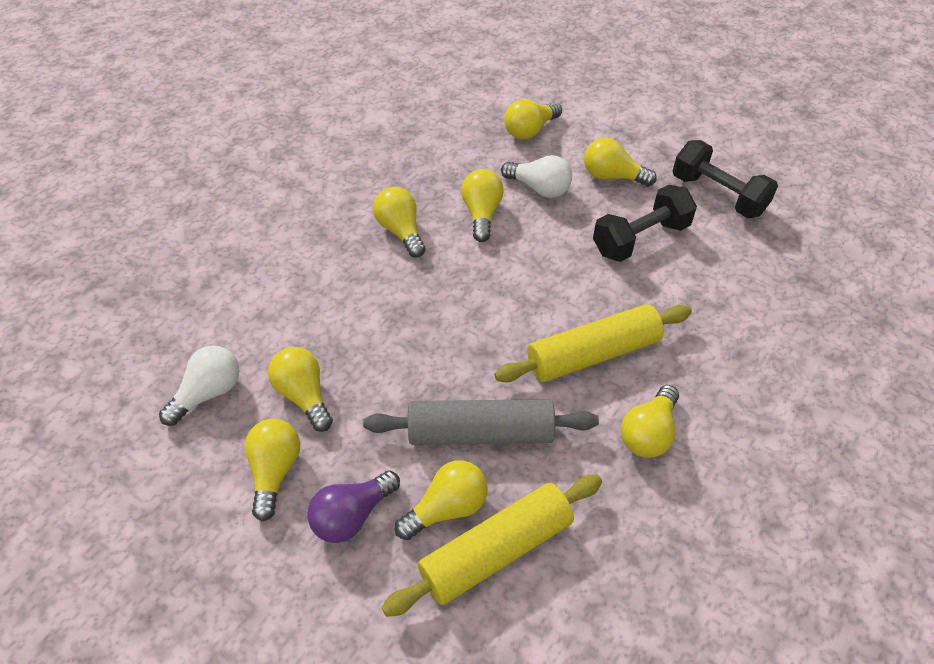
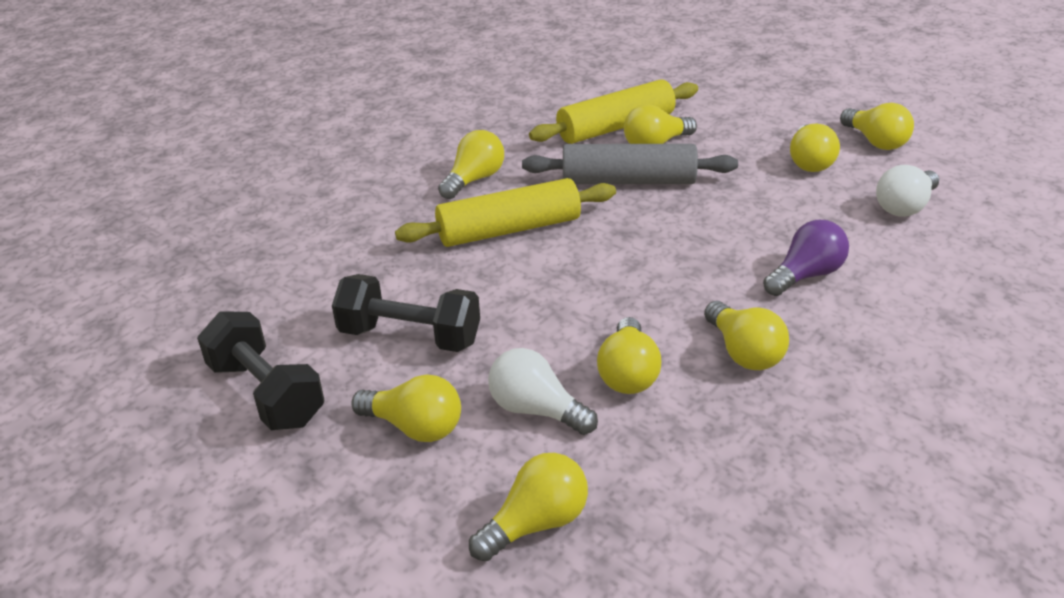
camera: 175 degrees left, 15 degrees down
yellow light bulb [268,347,333,432] -> yellow light bulb moved to [840,103,914,150]
purple light bulb [307,470,400,543] -> purple light bulb moved to [763,220,849,296]
black dumbbell [593,185,697,262] -> black dumbbell turned 45 degrees clockwise [332,274,480,352]

